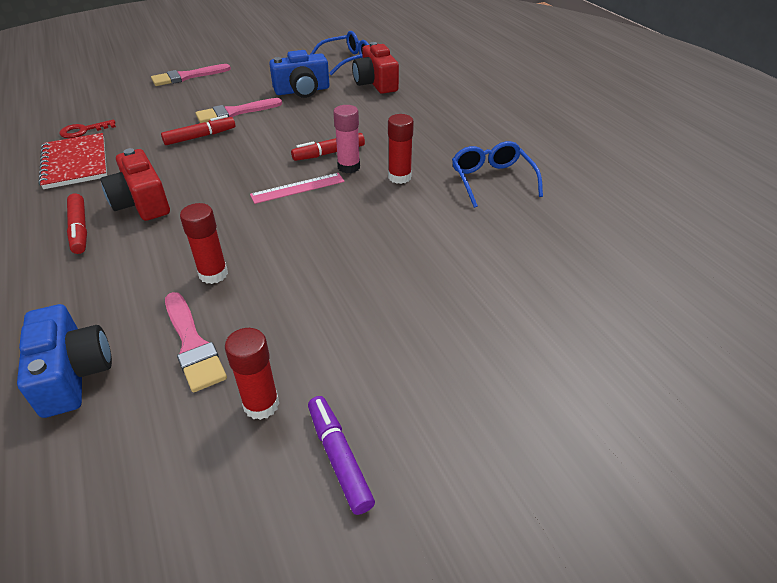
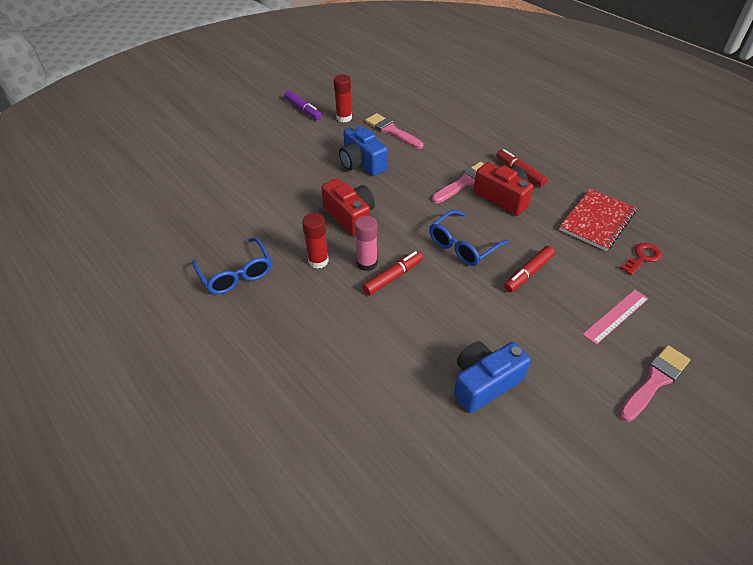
camera: 165 degrees right, 5 degrees up
blue camera [17,304,112,418] -> blue camera moved to [339,125,388,176]
red notebook [38,133,107,189] -> red notebook turned 75 degrees clockwise [559,189,636,251]
red glue stick [180,203,228,284] -> none
pink brush [195,98,282,123] -> pink brush moved to [432,162,484,203]
pink ruler [250,173,345,204] -> pink ruler moved to [582,290,648,345]
blue glasses [310,31,369,75] -> blue glasses moved to [429,210,510,266]
red camera [352,42,399,94] -> red camera moved to [321,178,375,236]

